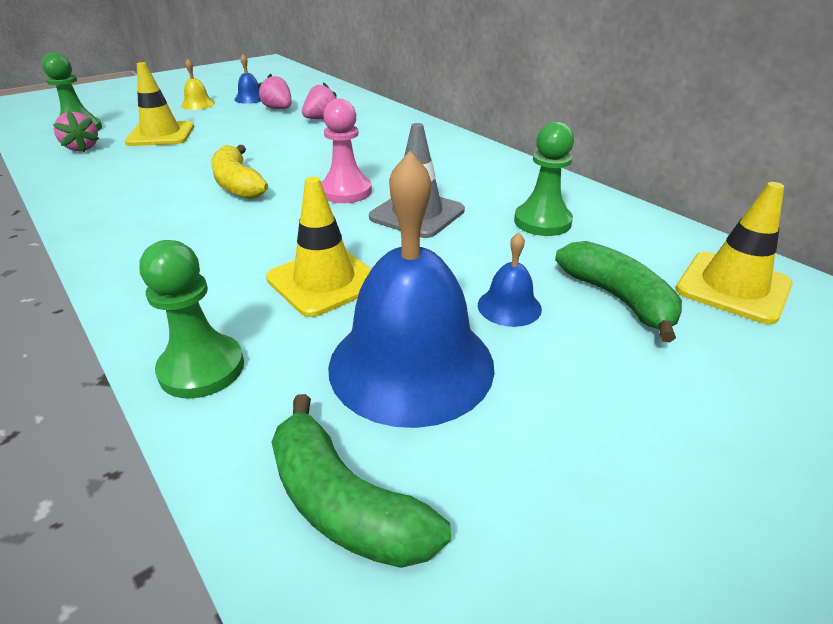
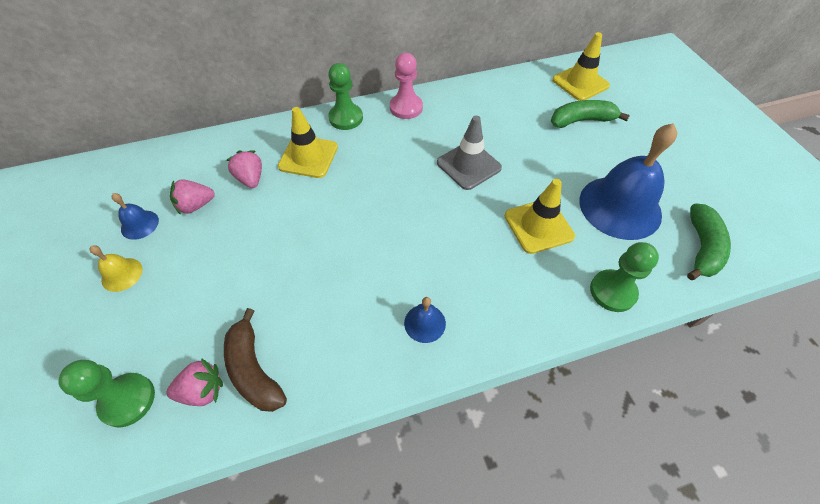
camera: 70 degrees left, 20 degrees up
yellow traffic cone [125,62,194,146] -> yellow traffic cone moved to [278,107,338,178]
yellow banana [211,145,268,199] -> none
green banana [272,394,451,568] -> green banana turned 45 degrees counterclockwise [687,203,731,280]
pink pawn [321,99,372,203] -> pink pawn moved to [390,53,423,119]
blue bell [478,232,542,327] -> blue bell moved to [404,297,446,343]
green pawn [514,122,574,236] -> green pawn moved to [328,63,363,130]
none -> brown banana [224,308,287,412]

